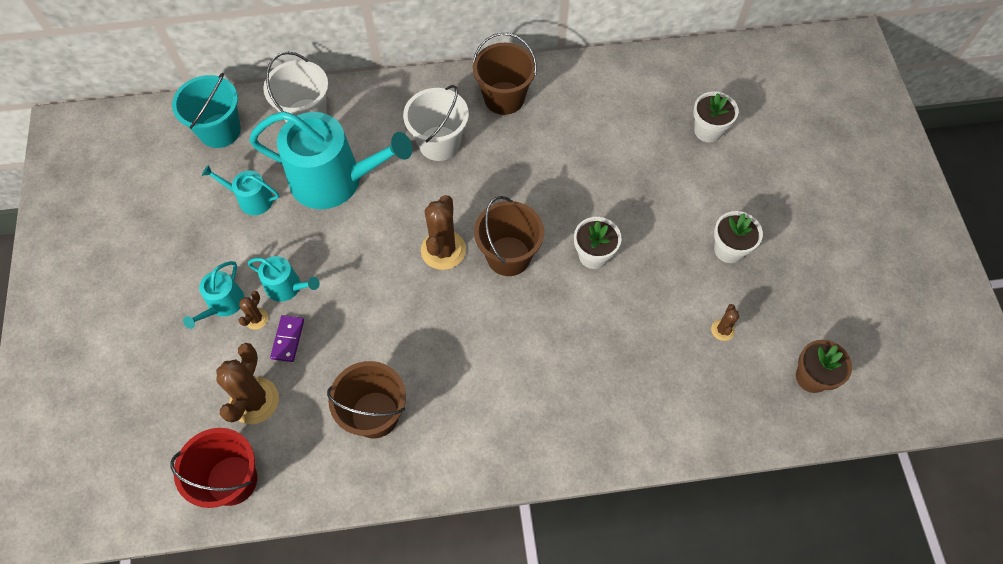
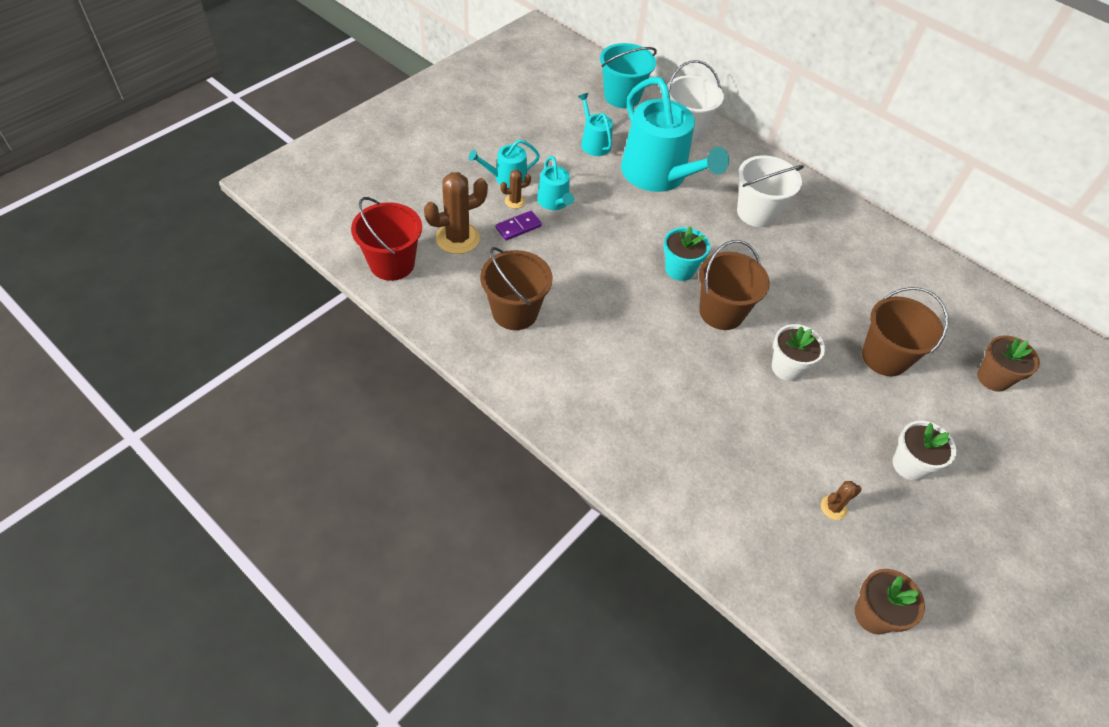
camera: 45 degrees right, 10 degrees down
brown cactus [421,195,466,270] -> turquoise flower pot [663,226,710,281]
brown bucket [473,32,537,115] -> brown bucket moved to [862,287,948,376]
white flower pot [693,91,739,143] -> brown flower pot [977,335,1040,392]

